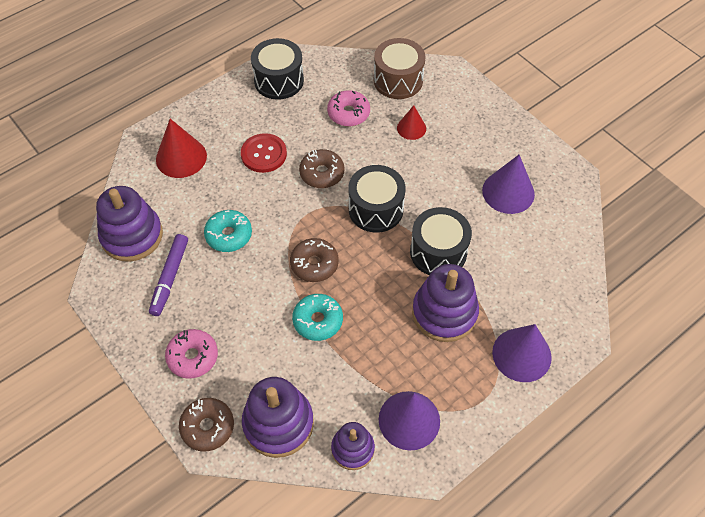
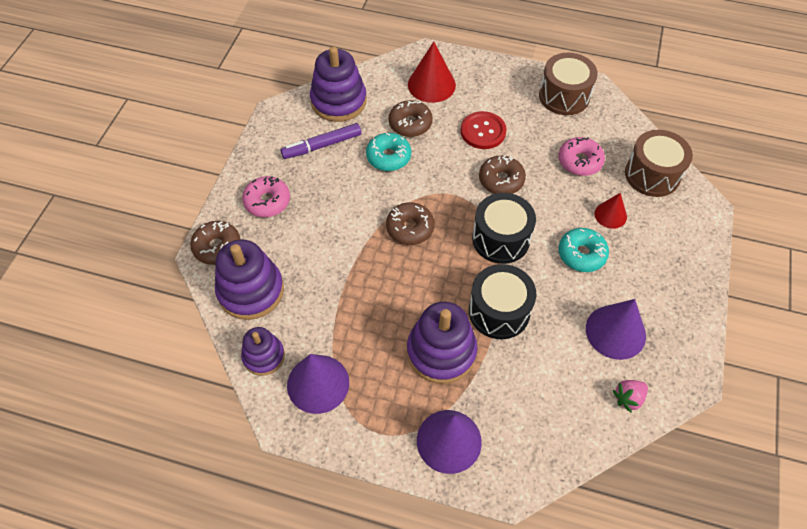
camera: 55 degrees right, 0 degrees up
black drum [251,38,304,100] -> brown drum [539,53,598,115]
turquoise donut [292,294,343,341] -> turquoise donut moved to [558,228,609,272]
none -> brown donut [389,100,432,137]
none -> pink strawberry [613,380,648,413]

